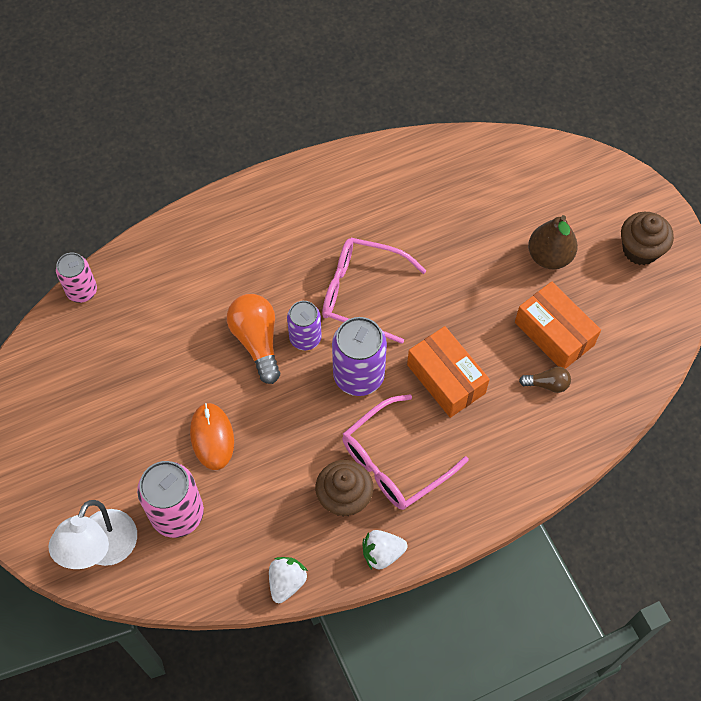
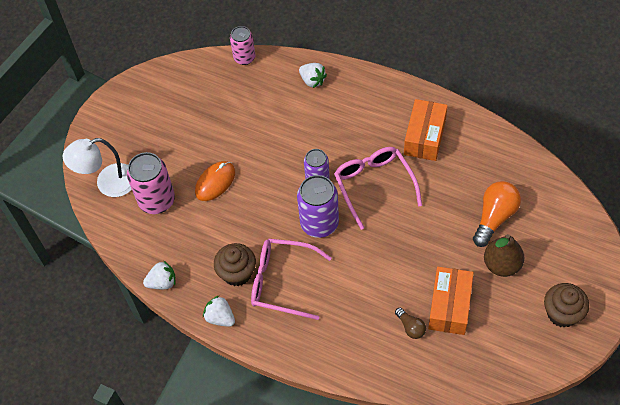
camera: 55 degrees right, 5 degrees down
orange light bulb [227,294,280,384] -> orange light bulb moved to [473,181,521,247]
orange box [407,326,490,418] -> orange box moved to [404,99,448,161]
none -> white strawberry [299,63,327,88]

